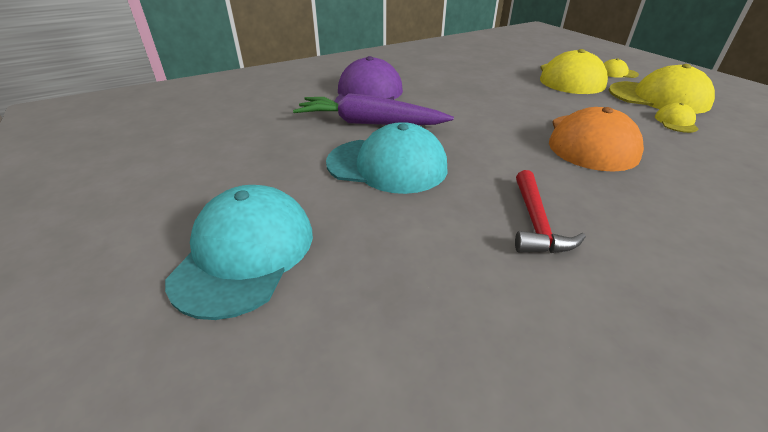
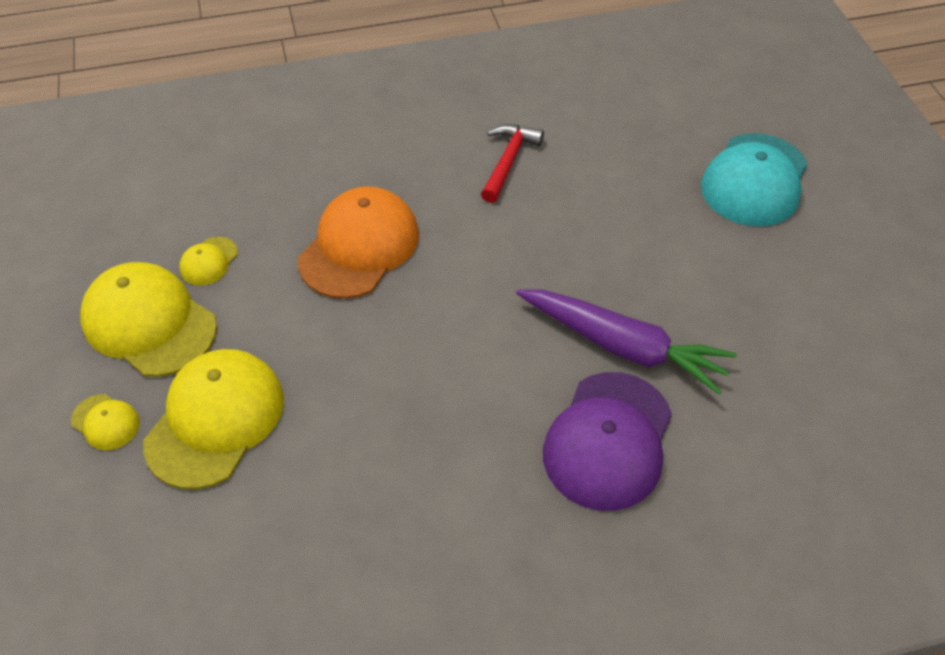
camera: 165 degrees left, 15 degrees up
turquoise cap [326,122,448,194] -> none

